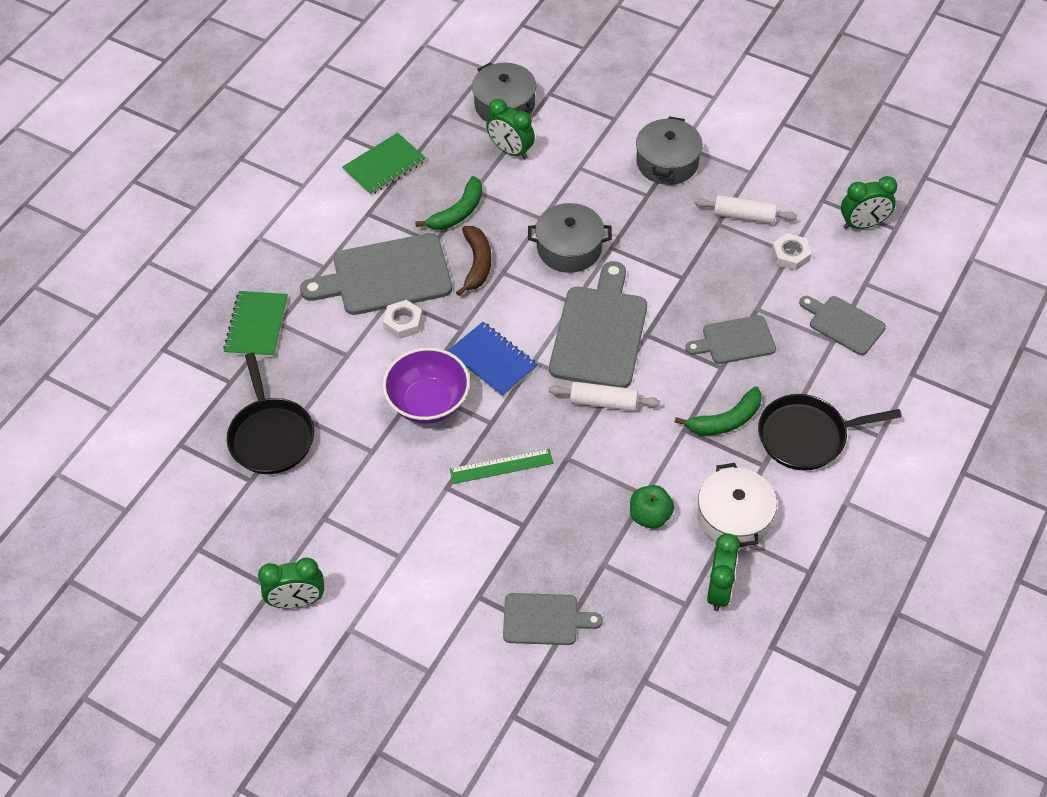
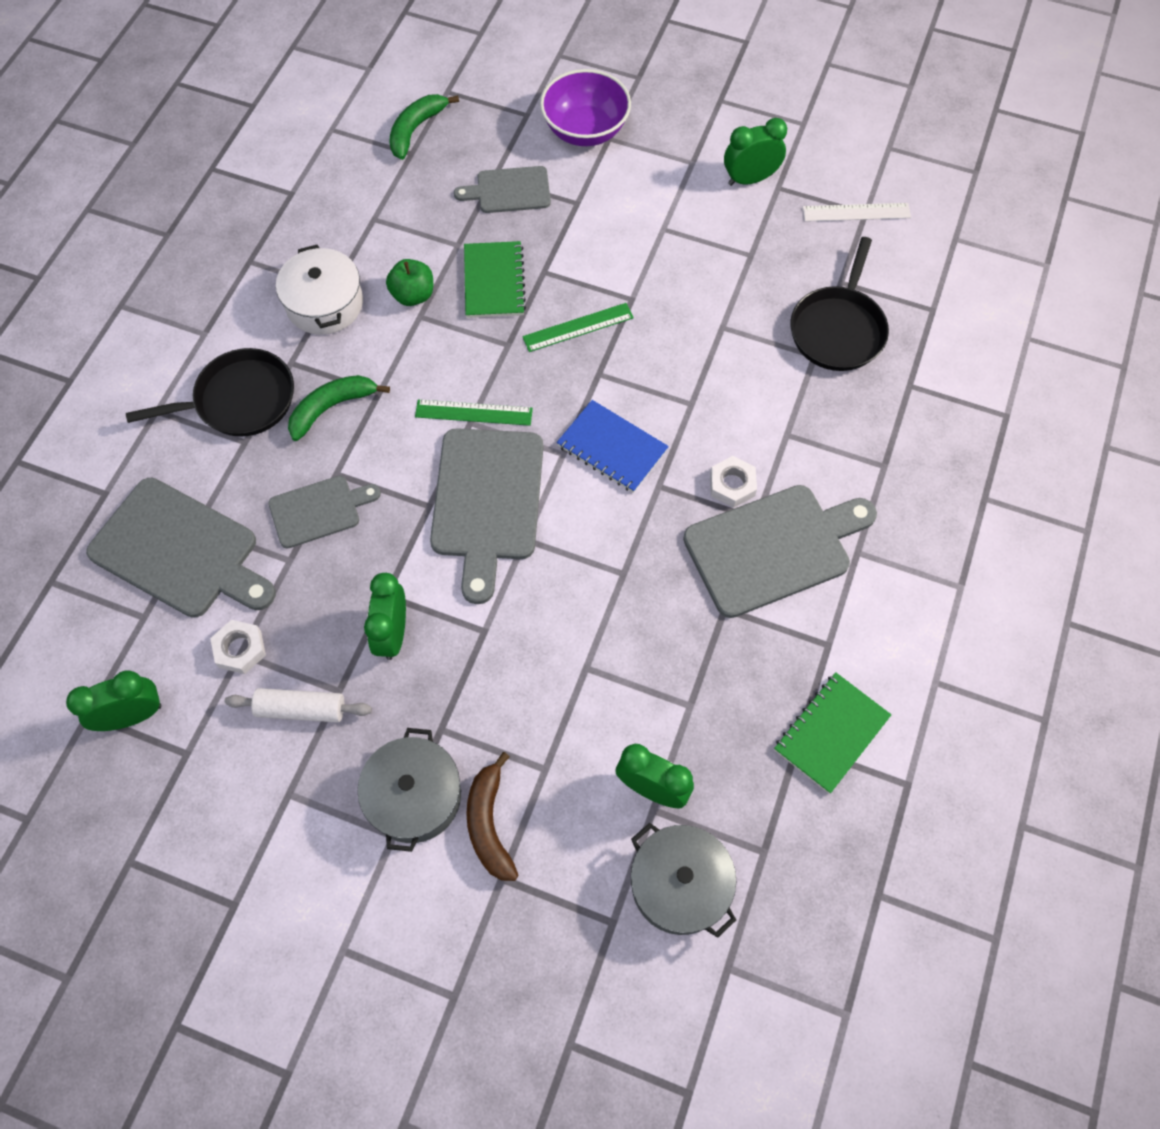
camera: 170 degrees right, 10 degrees up
green notebook [223,291,288,357] -> green notebook moved to [464,241,526,318]
black pan [226,353,314,474] -> black pan turned 135 degrees counterclockwise [791,237,889,371]
purple bowl [383,348,470,424] -> purple bowl moved to [540,69,631,146]
green banana [415,176,482,230] -> green banana moved to [389,94,459,160]
brown banana [456,226,491,296] -> brown banana moved to [466,752,518,881]
grey pot [528,203,612,273] -> none
white rolling pin [549,382,660,411] -> green ruler [415,400,533,426]
green clock [707,534,740,611] -> green clock moved to [364,573,406,660]
grey cutting board [799,296,886,355] -> grey cutting board [86,478,276,618], size x1.74
none -> white ruler [803,203,911,222]

